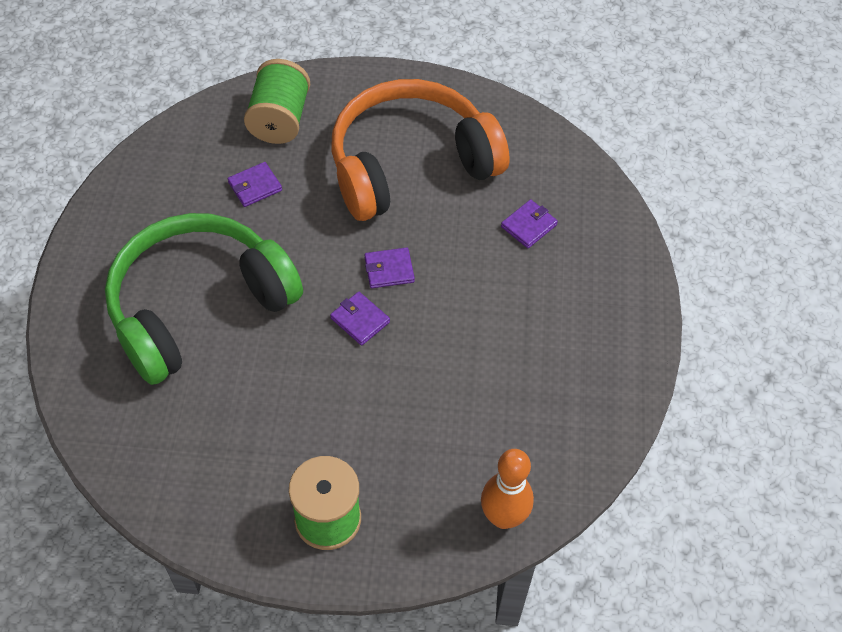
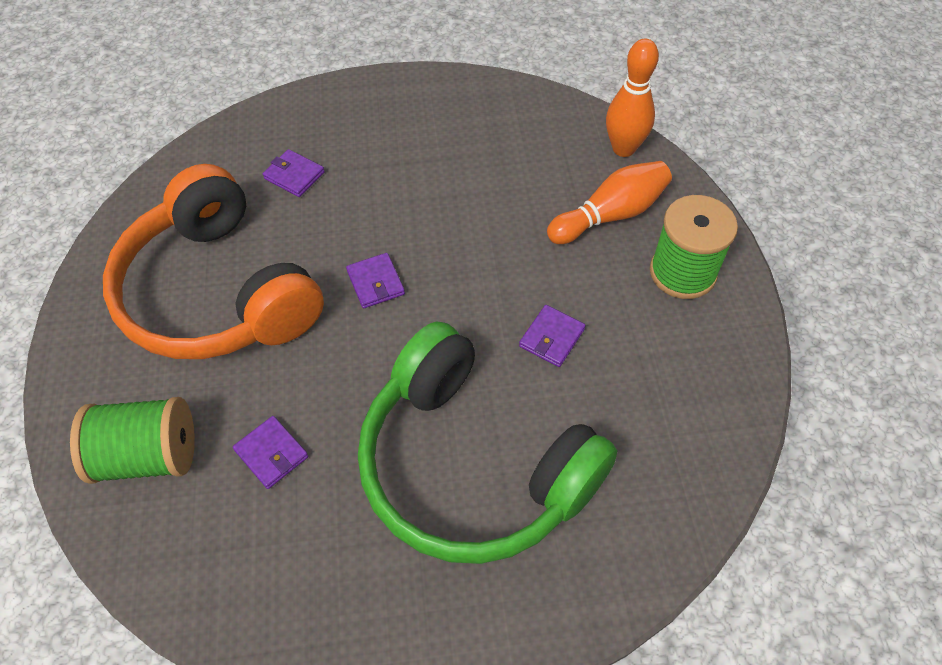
camera: 100 degrees left, 0 degrees up
purple wallet [330,292,390,346] -> purple wallet moved to [519,305,586,367]
none -> orange bowling pin [547,161,672,244]

